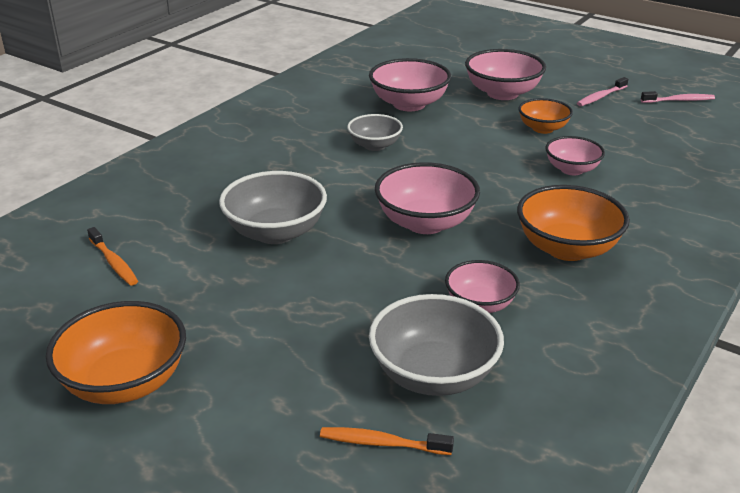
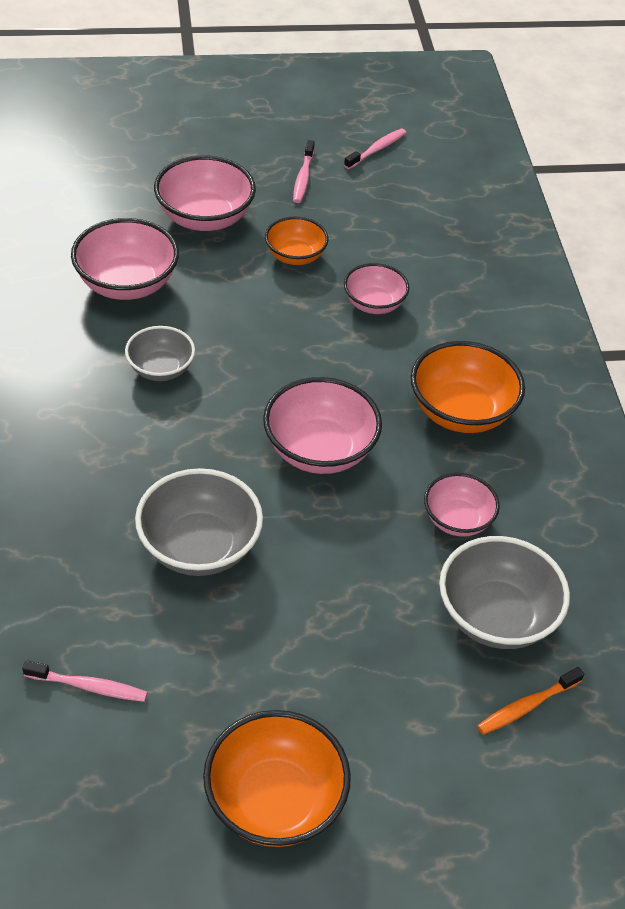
camera: 45 degrees left, 15 degrees up
orange toothbrush [87,227,138,286] -> pink toothbrush [22,660,148,702]

